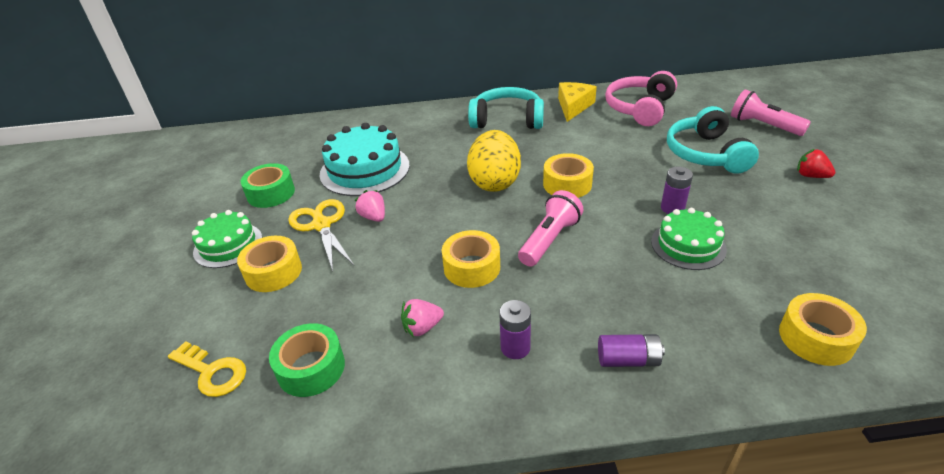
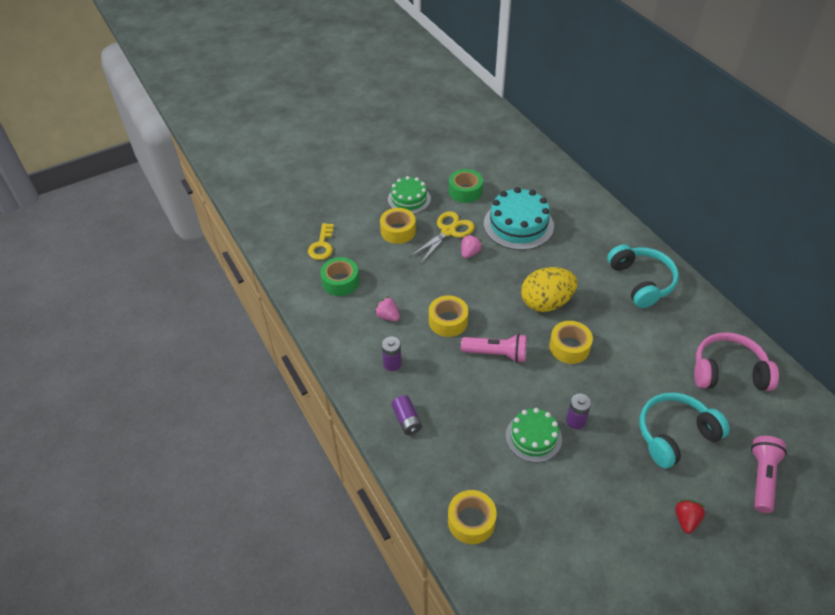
camera: 65 degrees right, 10 degrees up
yellow cheese [558,82,597,122] -> none

